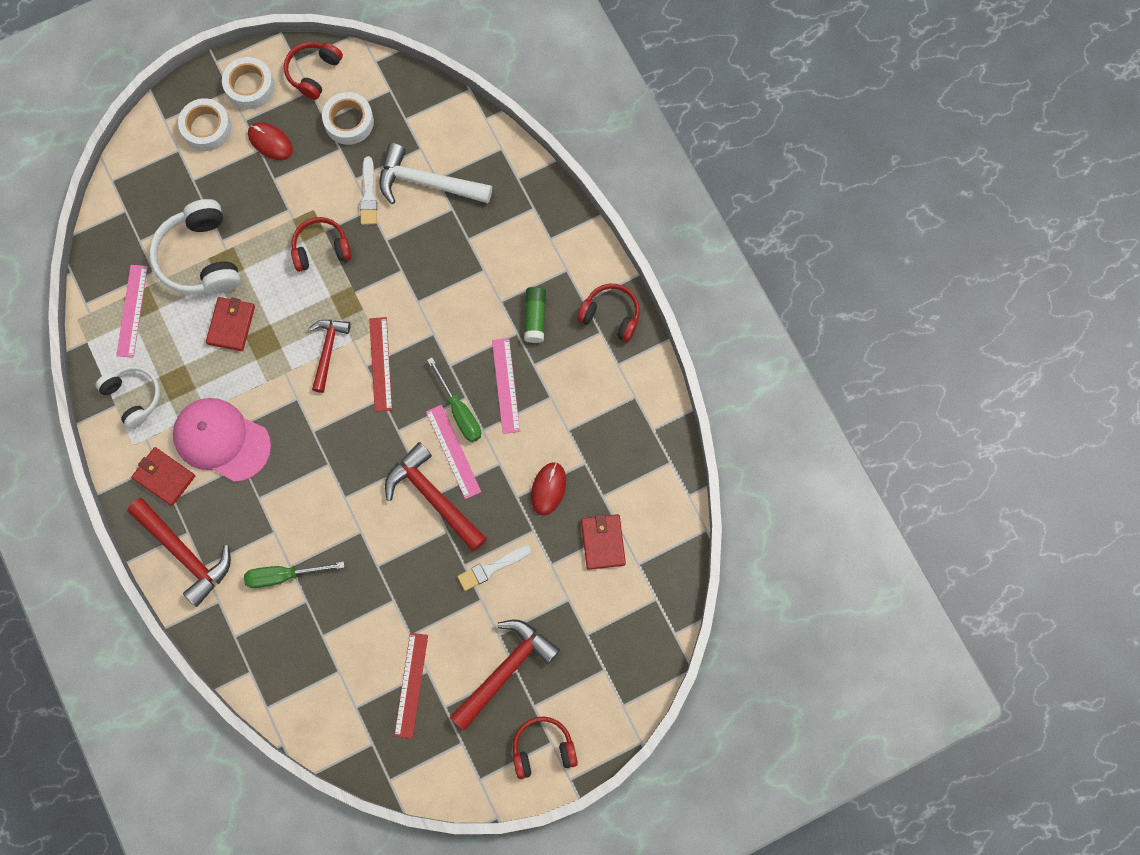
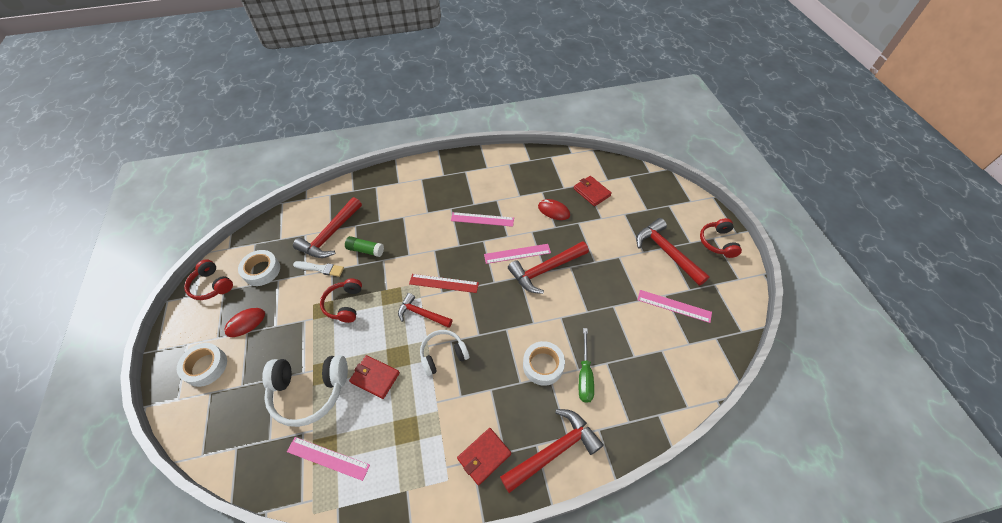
camera: 75 degrees left, 20 degrees down
white headphones [96,366,160,429] -> white headphones moved to [420,330,469,376]
pink cap [173,398,271,482] -> none
white tape [222,57,274,109] -> white tape moved to [523,341,565,386]
white hammer [379,143,492,204] -> red hammer [293,197,362,258]
red ruler [394,633,428,739] -> pink ruler [637,290,712,323]
green screwdriver [427,357,481,442] -> none
white brush [457,545,531,591] -> none
green glue stick [524,287,546,343] -> green glue stick moved to [345,236,384,257]
red headphones [577,284,640,342] -> none
red wallet [581,514,626,570] -> red wallet turned 45 degrees clockwise [574,176,612,206]

